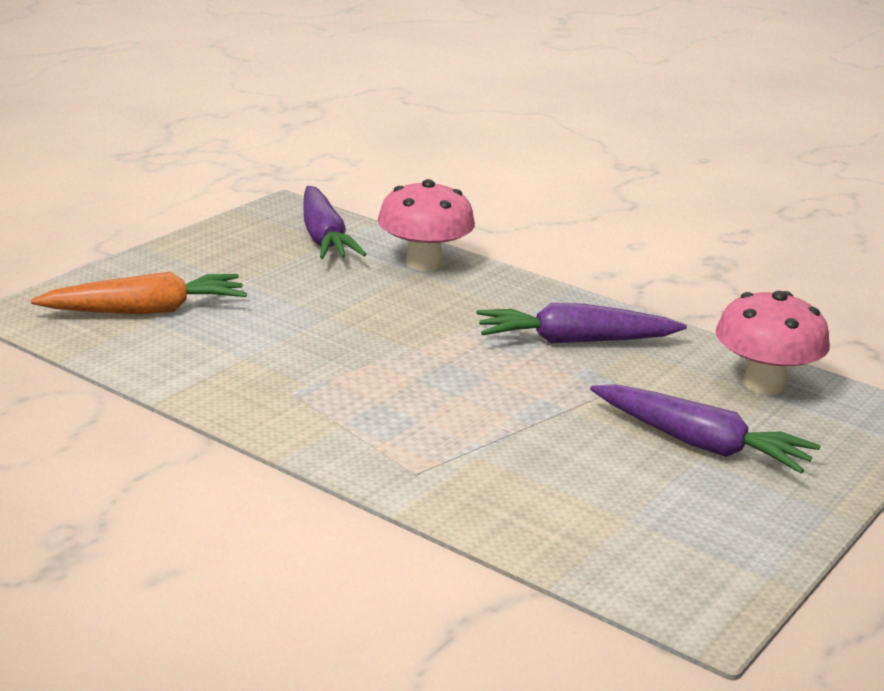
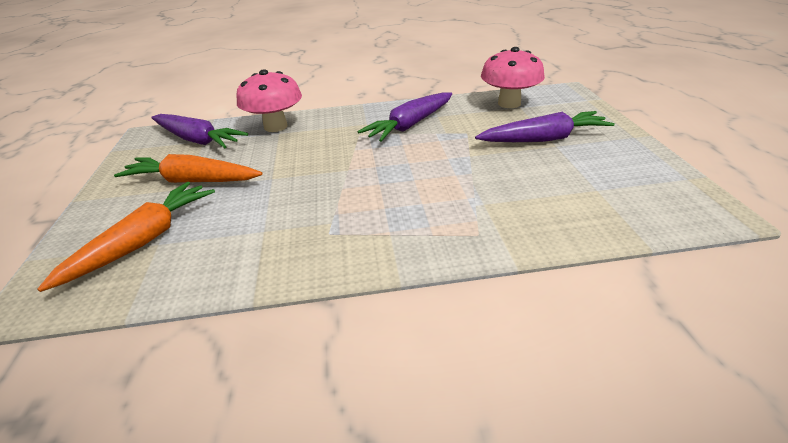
camera: 40 degrees left, 10 degrees up
none -> orange carrot [114,154,262,183]

